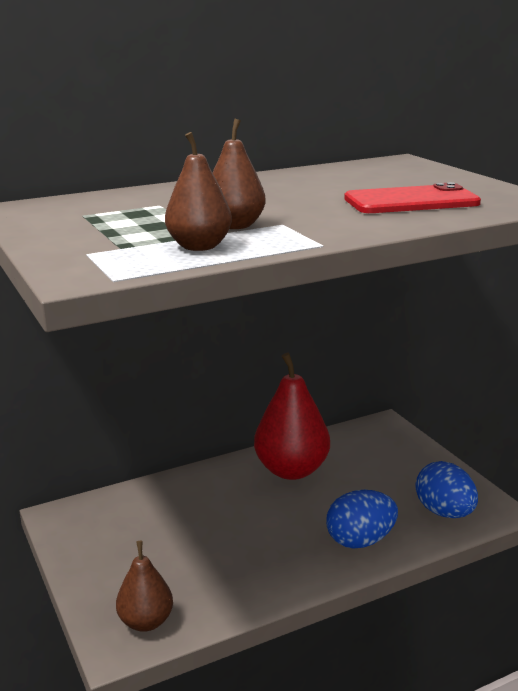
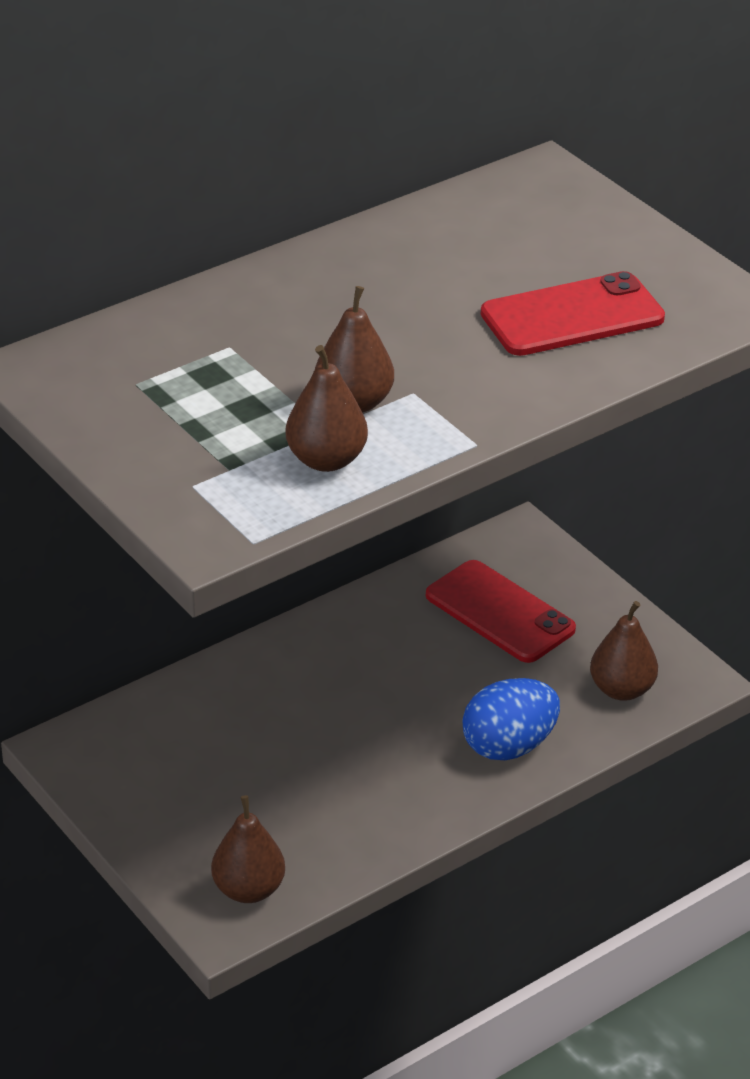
camera: 10 degrees left, 15 degrees up
red pear [254,353,330,480] -> none
blue egg [416,461,478,518] -> brown pear [590,601,658,701]
none -> red phone [426,560,576,663]

